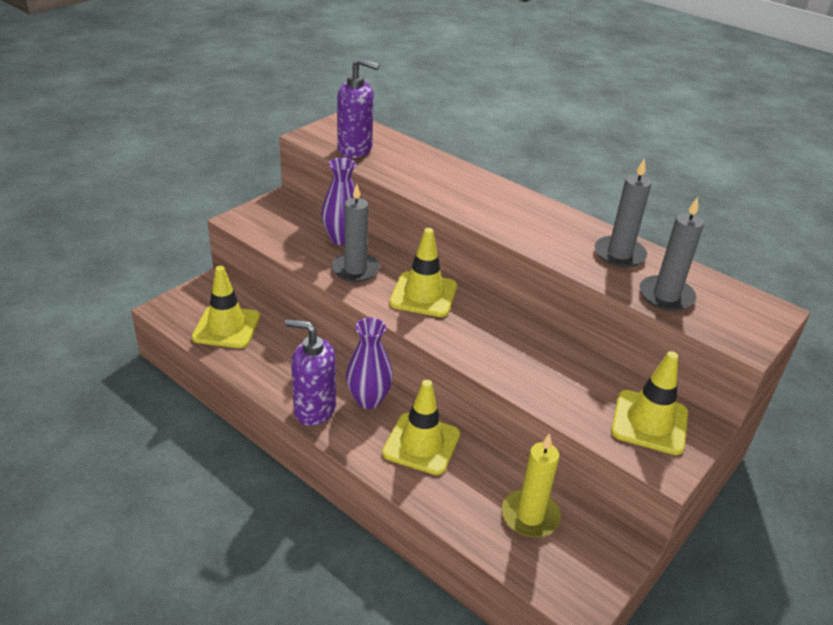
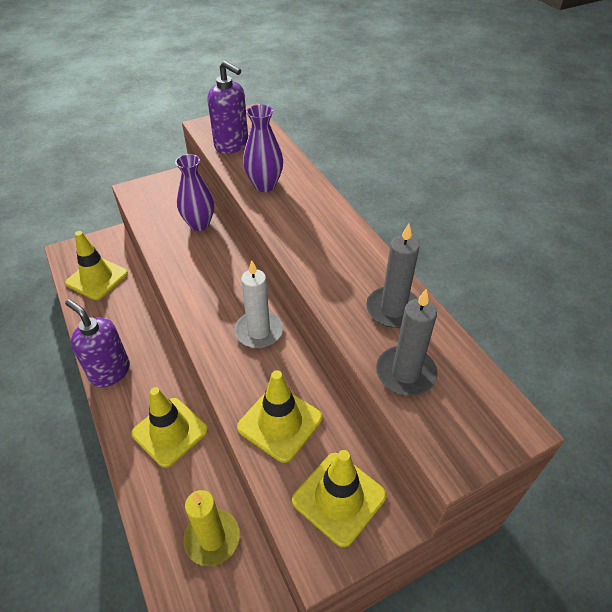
camera: 25 degrees right, 10 degrees up
grey candle [332,184,380,282] -> none
purple vase [346,318,393,409] -> purple vase moved to [243,104,283,192]
yellow traffic cone [389,228,457,317] -> yellow traffic cone moved to [237,370,322,463]
none -> white candle [235,261,283,348]

